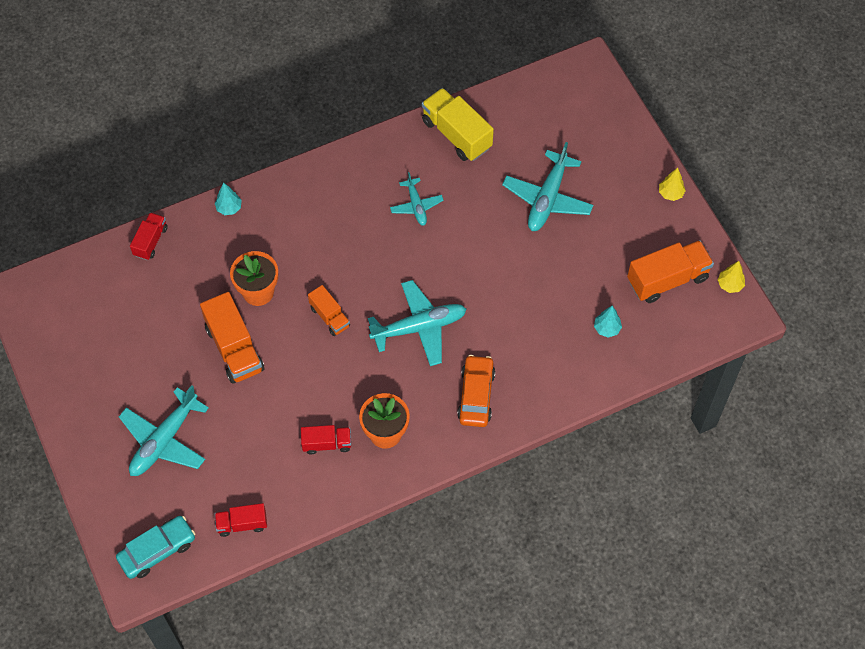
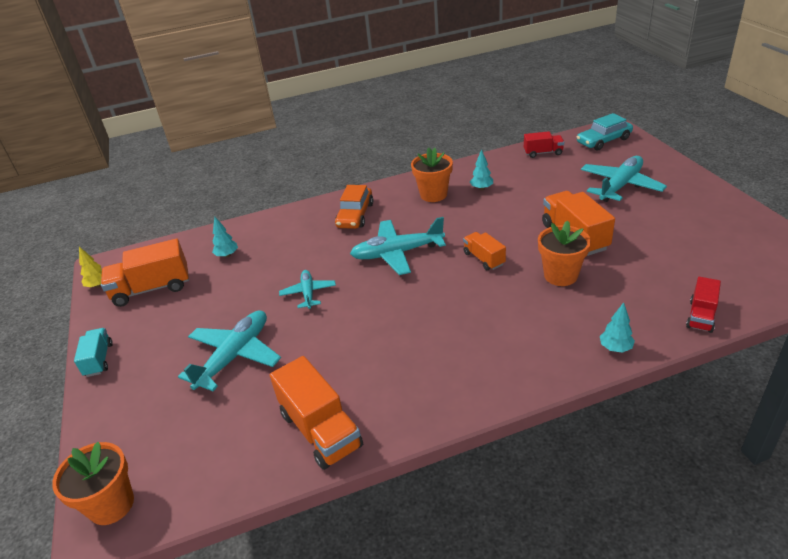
camera: 170 degrees left, 25 degrees down
red truck [301,425,351,454] -> turquoise tree [470,149,493,190]
turquoise plane [390,172,444,226] -> turquoise plane moved to [279,270,336,309]
yellow truck [422,88,494,161] -> orange truck [270,356,363,470]
yellow tree [659,168,686,201] -> turquoise truck [74,328,113,377]
none -> orange flower pot [52,442,134,525]

